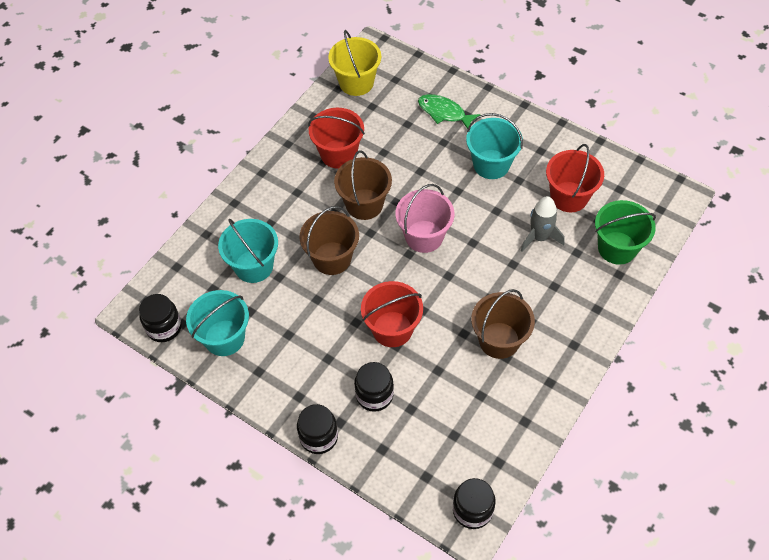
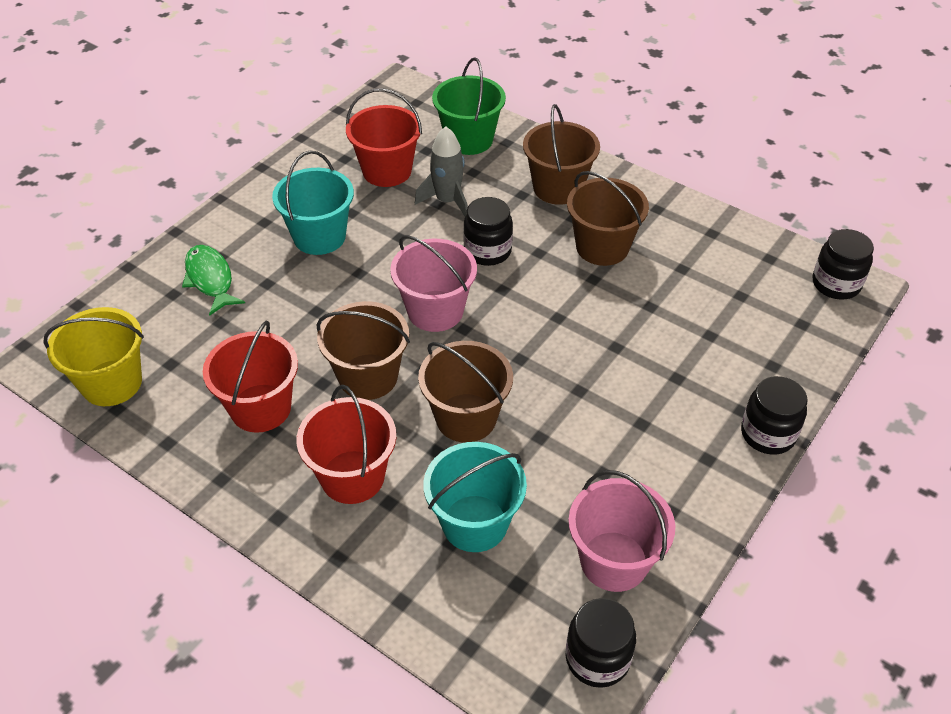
camera: 90 degrees left, 10 degrees down
turquoise bucket [186,290,249,356] -> pink bucket [568,470,675,592]
black jar [354,362,394,412] -> black jar moved to [463,197,513,266]
red bucket [361,281,423,347] -> red bucket moved to [296,385,396,504]
green fish [418,94,480,129] -> green fish turned 120 degrees clockwise [182,245,245,316]
none -> brown bucket [523,104,600,205]

